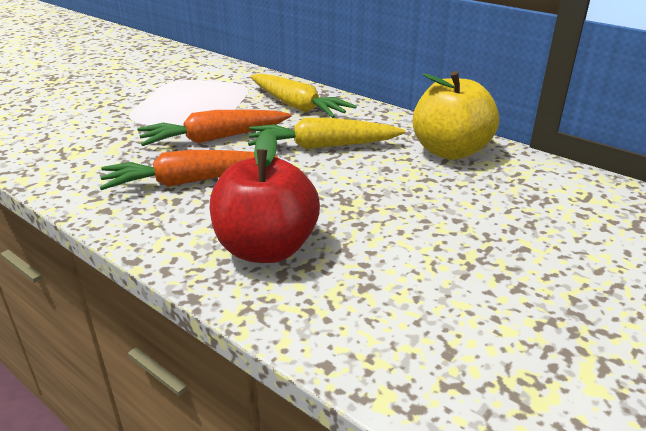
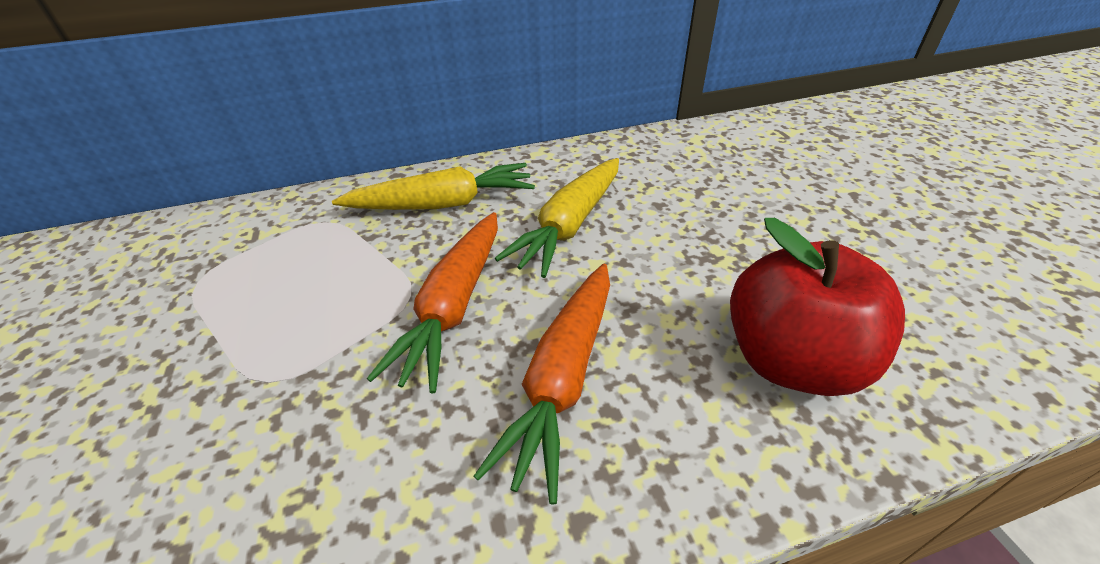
camera: 55 degrees left, 10 degrees up
yellow apple [413,71,499,160] -> none

